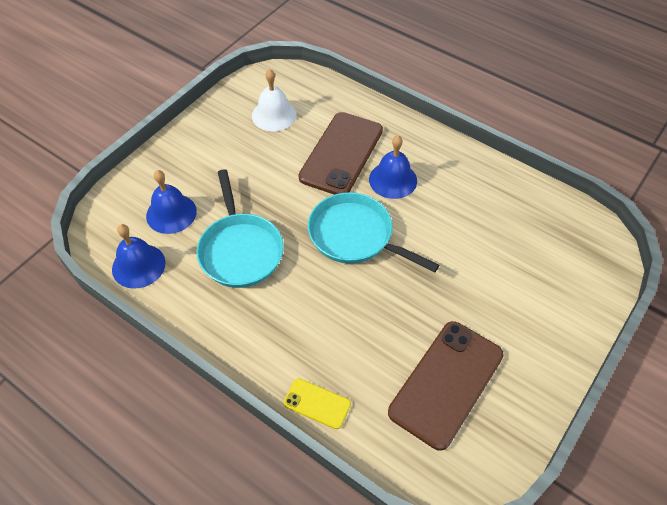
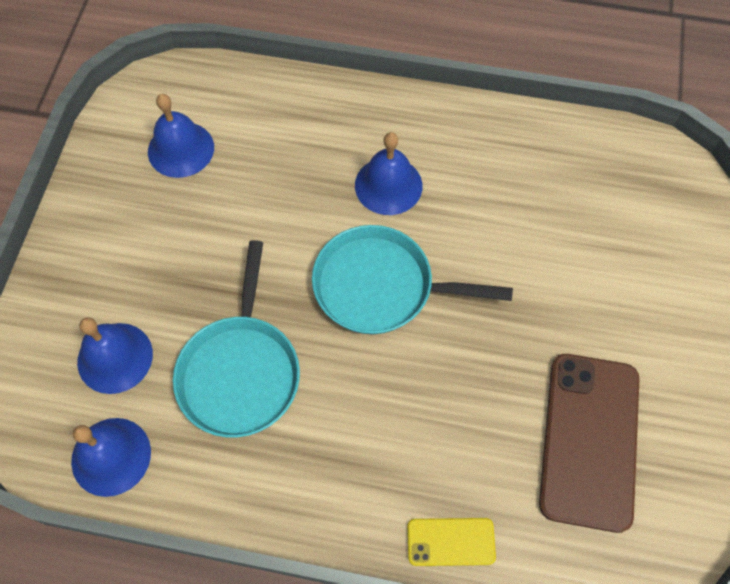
camera: 25 degrees left, 10 degrees up
turquoise pan [196,169,284,288] -> turquoise pan turned 45 degrees clockwise [173,240,300,437]
white bell [252,69,297,131] -> blue bell [148,94,214,178]
brown phone [299,112,383,195] -> none

